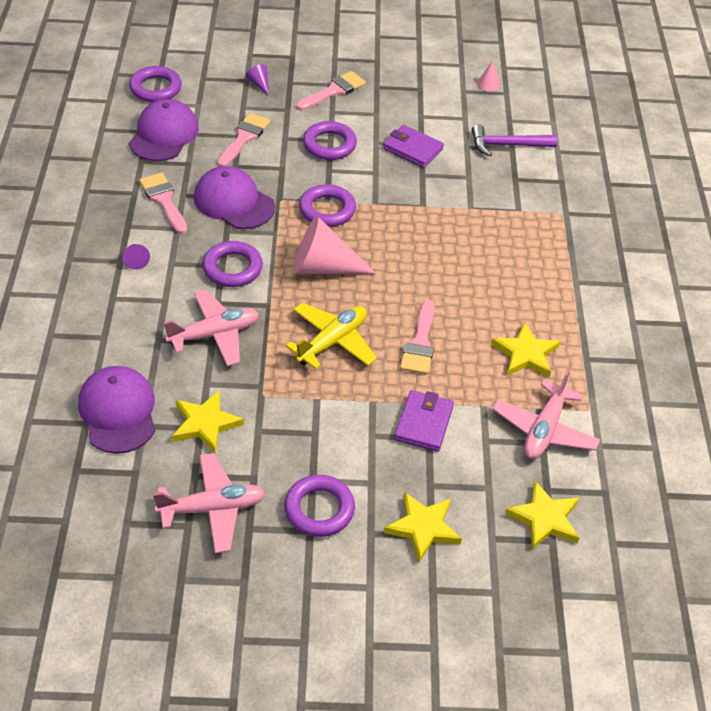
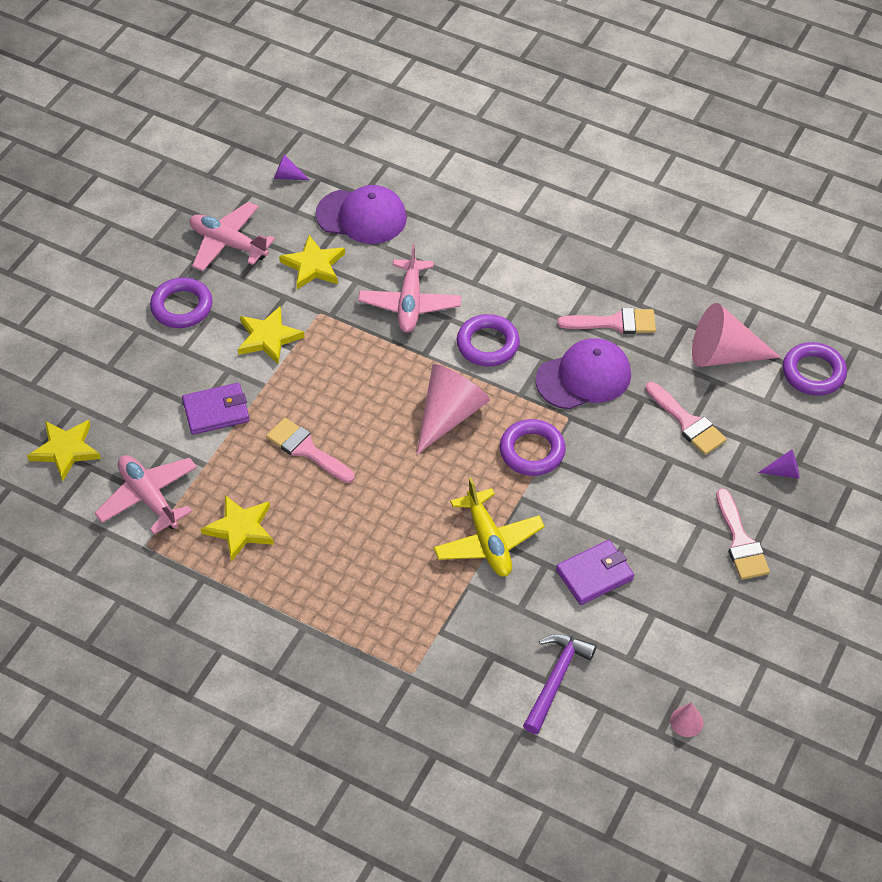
camera: 120 degrees right, 5 degrees up
purple cone [122,244,150,270] -> purple cone moved to [274,154,310,180]
purple cap [129,99,199,161] -> pink cone [692,303,781,367]
pink plane [153,453,265,553] -> pink plane turned 105 degrees clockwise [190,202,275,272]
yellow plane [286,303,377,369] -> yellow plane moved to [434,477,545,577]
purple ring [303,121,357,160] -> none
yellow star [384,492,462,562] -> yellow star moved to [238,306,305,365]
purple wallet [394,390,454,452] -> purple wallet turned 60 degrees counterclockwise [182,383,250,435]

